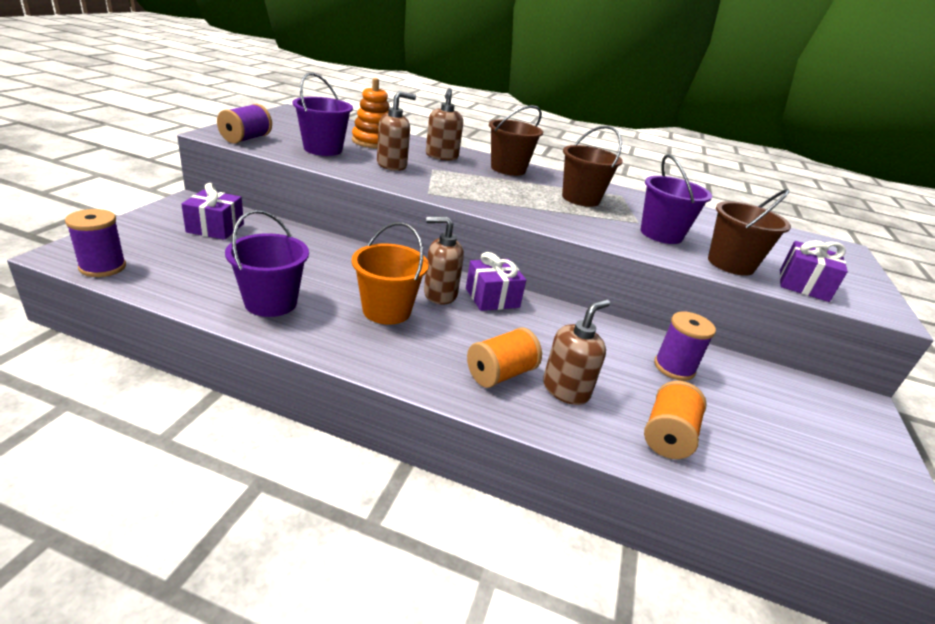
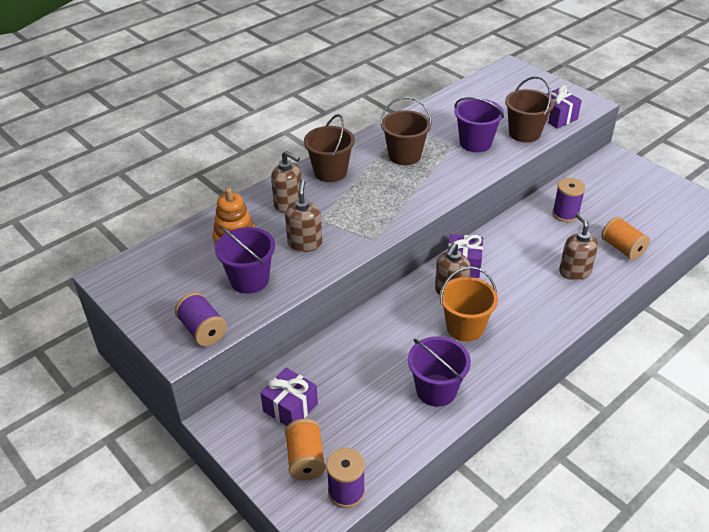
camera: 55 degrees left, 10 degrees up
orange spool [467,327,542,388] -> orange spool moved to [285,419,326,480]

